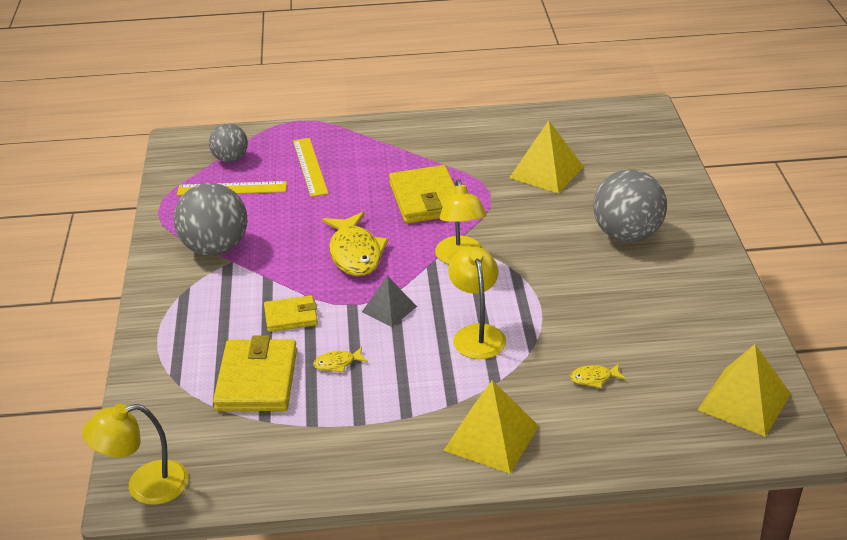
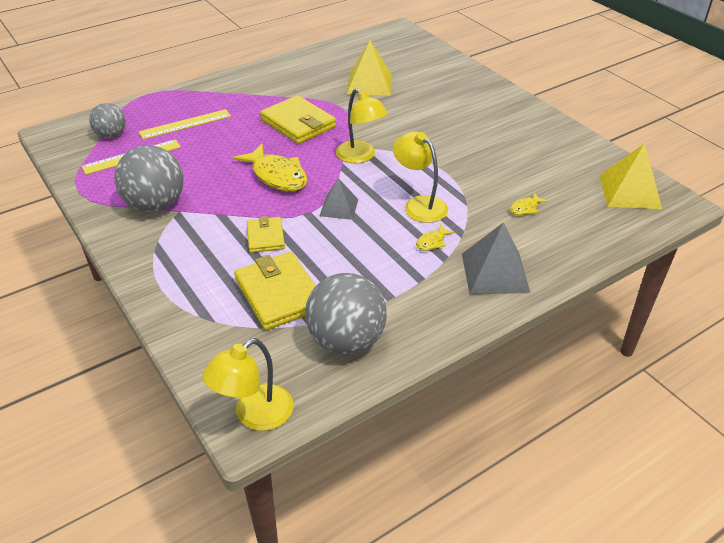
camera: 30 degrees left, 5 degrees up
yellow wallet [264,295,318,332] -> yellow wallet turned 60 degrees counterclockwise [247,216,285,253]
yellow ruler [293,138,329,197] -> yellow ruler turned 75 degrees counterclockwise [139,109,231,139]
yellow fish [313,347,368,372] -> yellow fish moved to [416,224,455,251]
yellow pyramid [443,380,539,474] -> grey pyramid [462,222,530,294]
grey ball [593,169,667,242] -> grey ball moved to [305,273,387,355]

